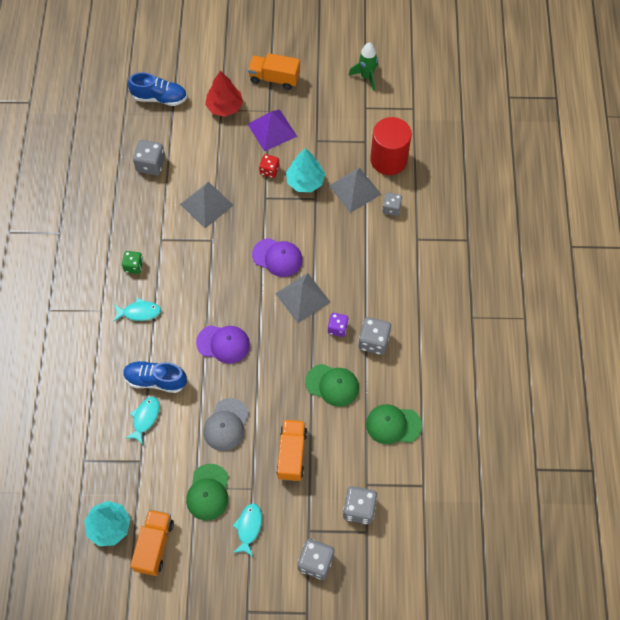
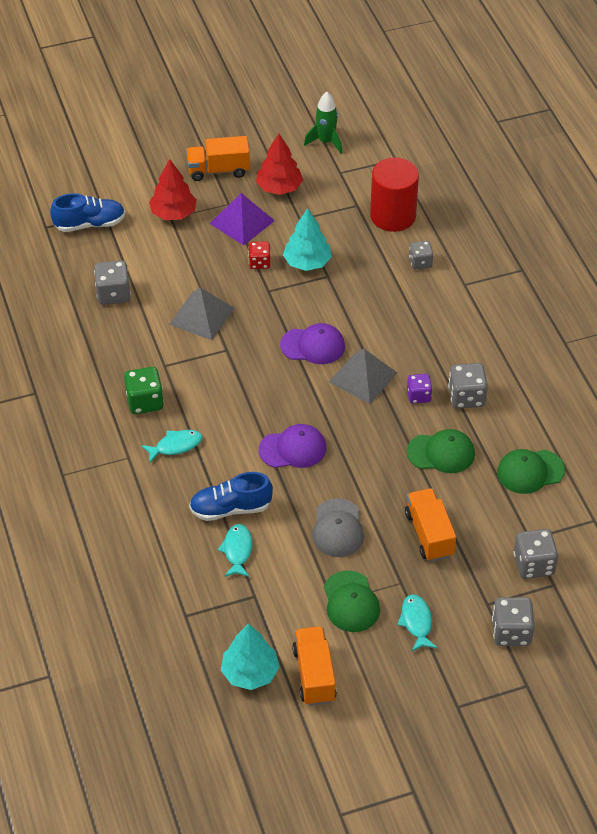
camera: 20 degrees left, 15 degrees down
green dice [122,251,143,274] -> green dice [124,367,164,414], size x1.53
grey pyramid [329,168,382,213] -> none
none -> red tree [256,134,303,195]

